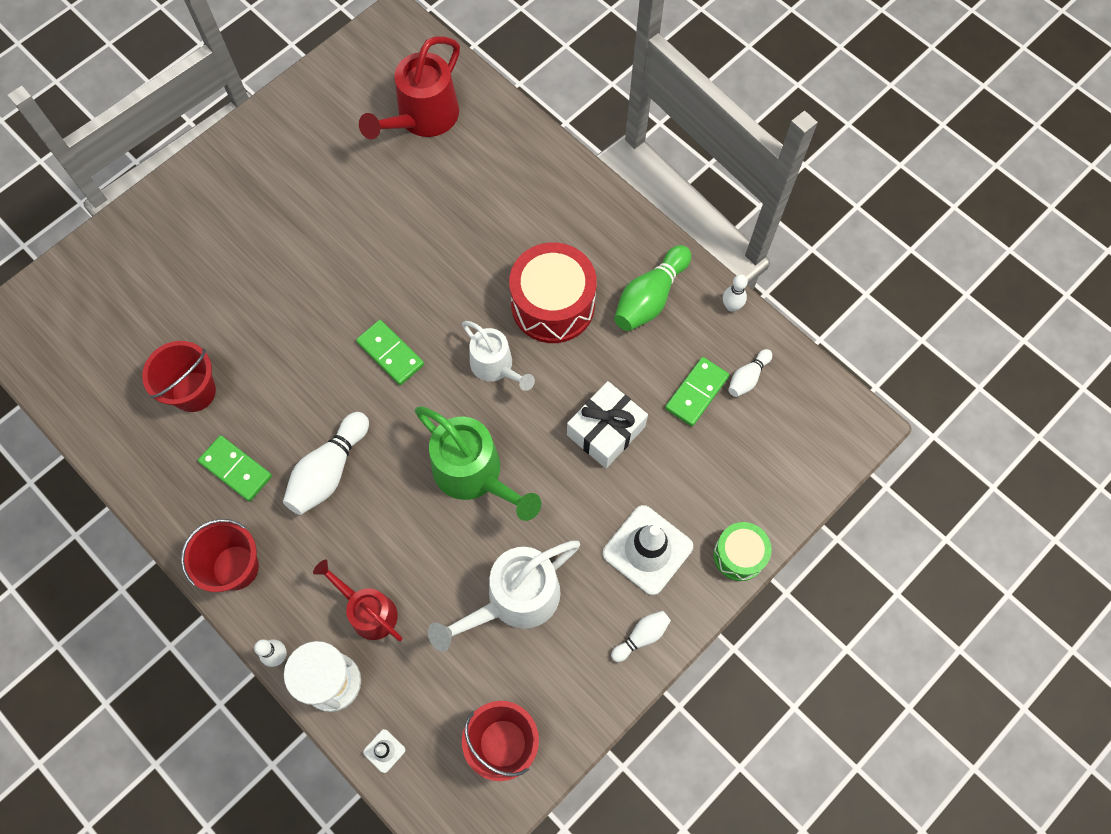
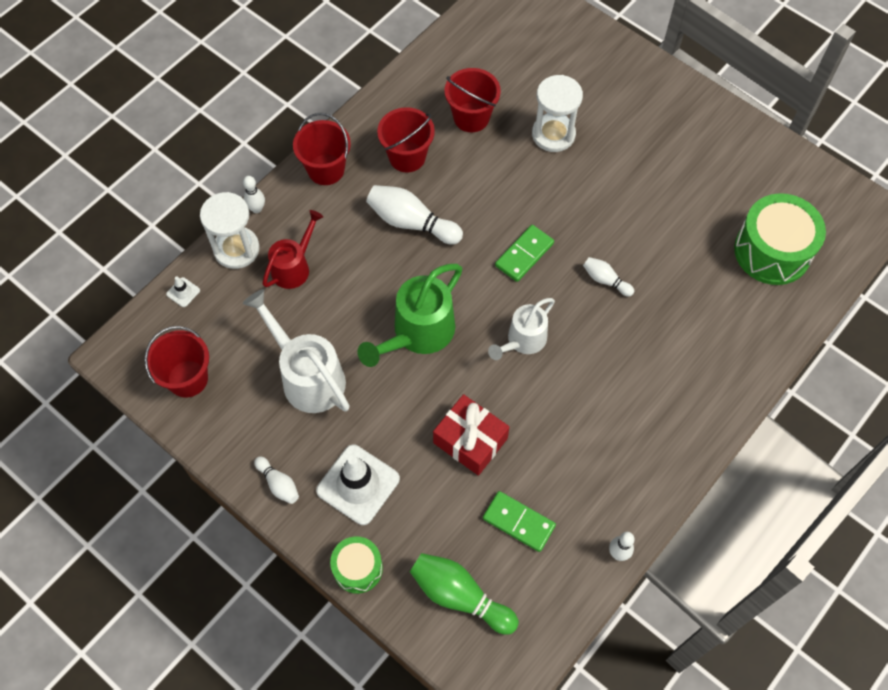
camera: 85 degrees right, 5 degrees down
green domino [198,435,272,501] -> red bucket [377,107,435,173]
red watering can [359,36,460,140] -> green drum [734,193,826,285]
red drum [509,243,597,343] -> none
white gift [567,381,648,468] -> red gift [433,394,509,476]
green bowling pin [614,245,691,331] -> green bowling pin moved to [410,553,519,635]
white bowling pin [728,349,772,397] -> white bowling pin moved to [583,257,634,297]
none -> white hourglass [532,75,583,152]

